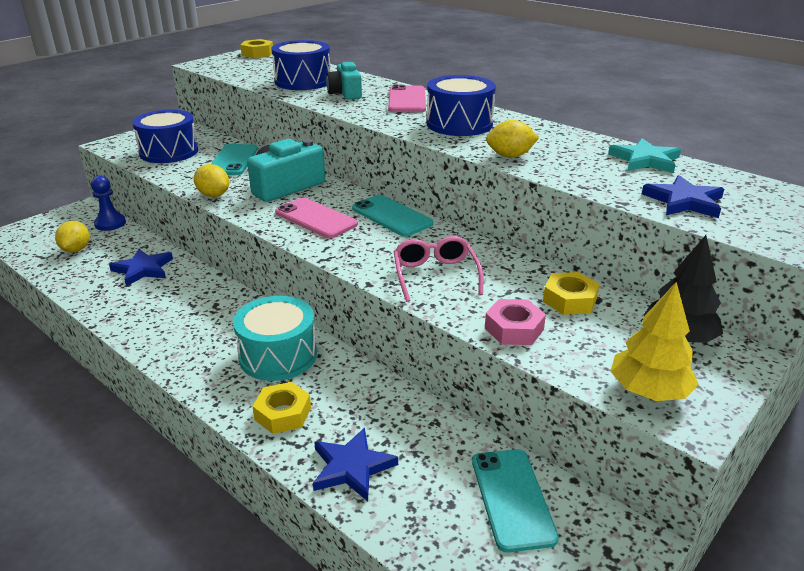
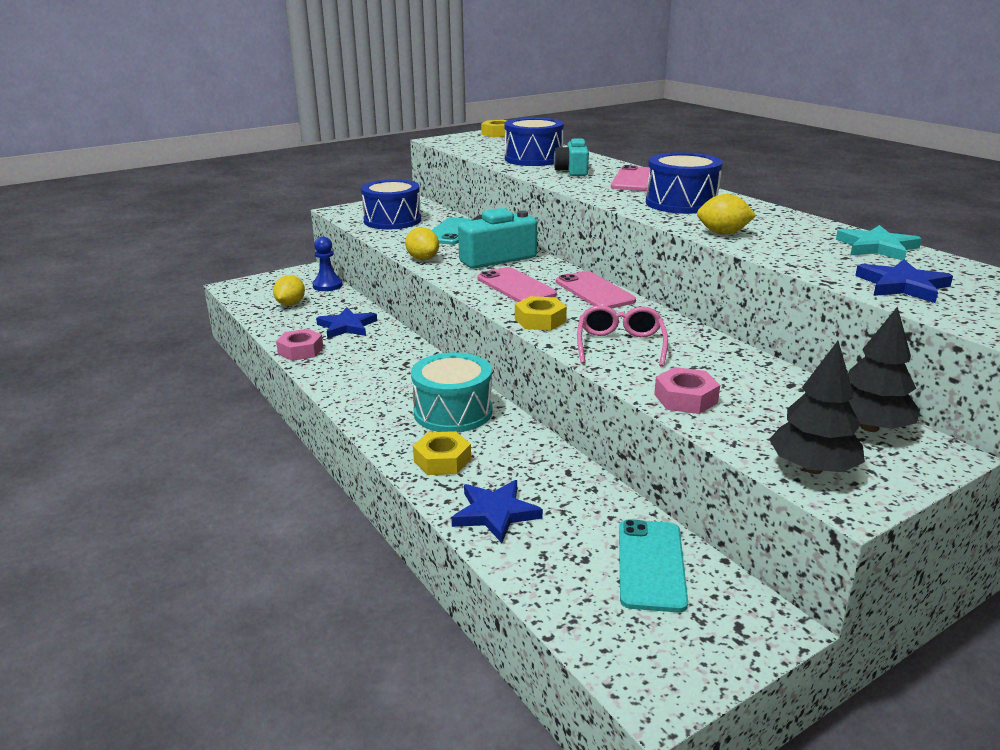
camera: 15 degrees right, 5 degrees down
turquoise phone [352,195,433,237] -> pink phone [556,271,636,308]
yellow nut [543,272,599,315] -> yellow nut moved to [515,296,567,331]
yellow tree [610,282,699,401] -> black tree [769,341,865,474]
none -> pink nut [276,329,323,361]

